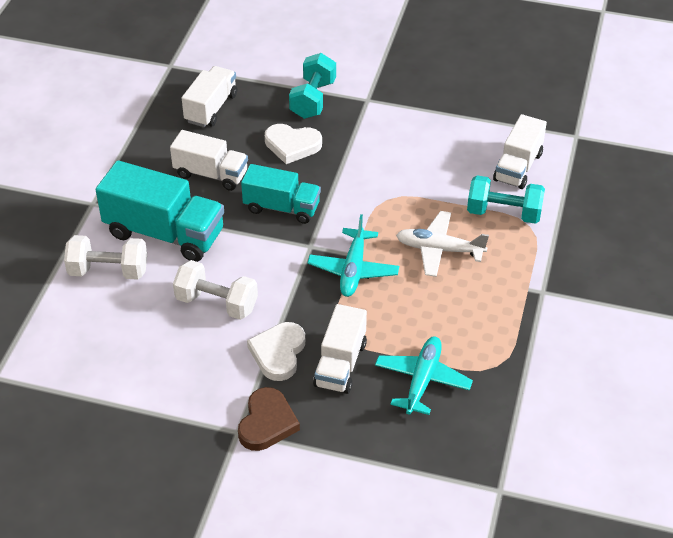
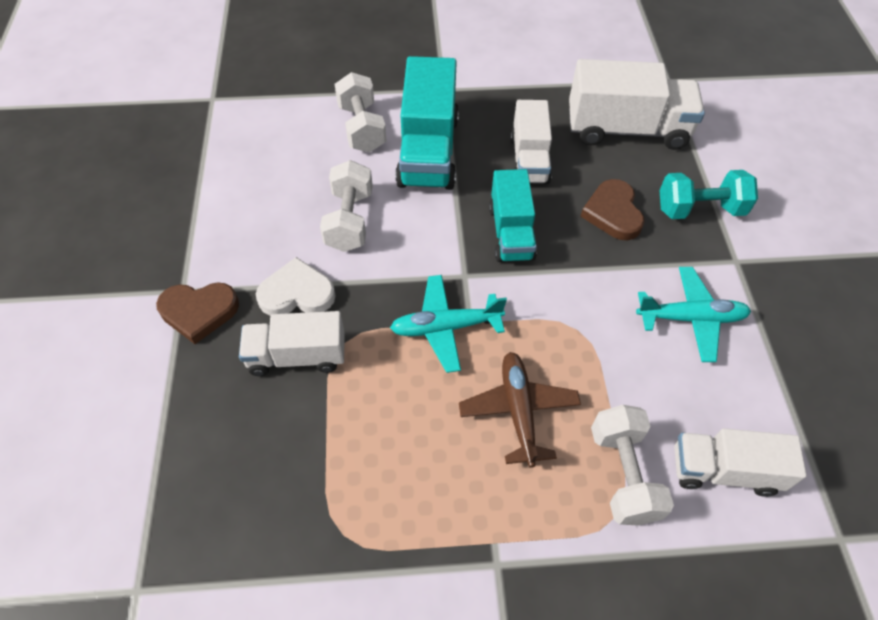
camera: 70 degrees right, 10 degrees up
white truck [182,66,238,127] -> white truck [569,59,705,150], size x1.56
white heart [265,124,322,164] -> brown heart [580,179,645,240]
turquoise plane [375,337,473,415] -> turquoise plane moved to [636,267,751,362]
white plane [396,211,489,277] -> brown plane [459,352,581,468]
turquoise dumbbell [467,175,545,224] -> white dumbbell [591,405,674,526]

